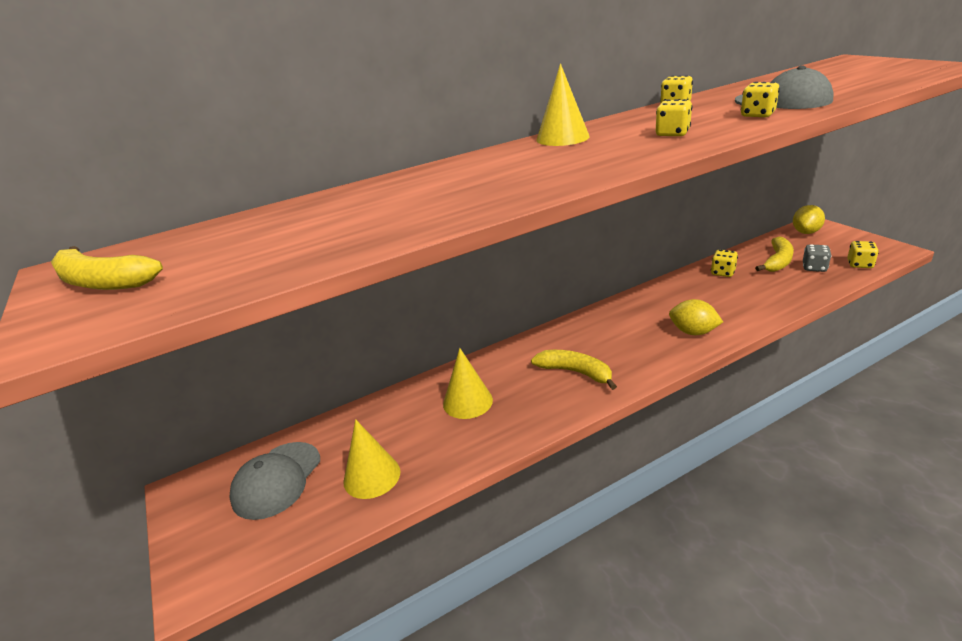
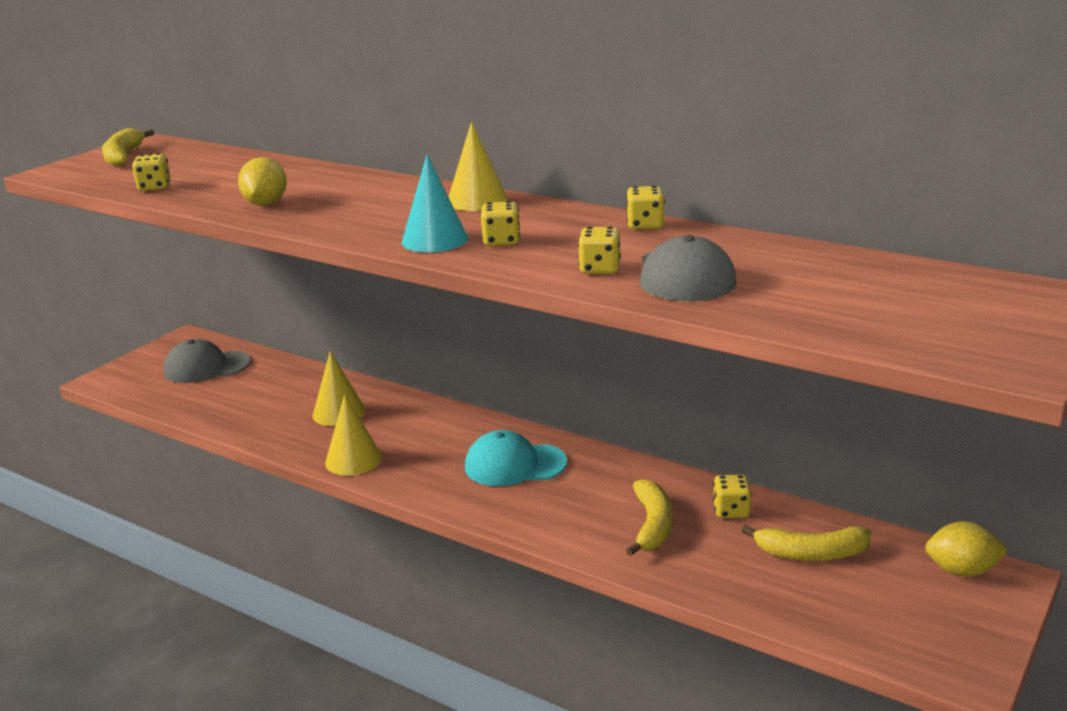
camera: 60 degrees right, 5 degrees down
yellow cone [343,419,400,499] -> yellow cone moved to [325,394,382,476]
yellow banana [531,350,617,390] -> yellow banana moved to [626,479,673,556]
yellow lemon [669,299,723,335] -> yellow lemon moved to [238,157,287,206]
grey dice [803,244,832,272] -> none
yellow dice [847,241,879,268] -> yellow dice moved to [132,153,171,191]
none -> turquoise cone [402,155,468,252]
none -> turquoise cap [465,430,567,486]

